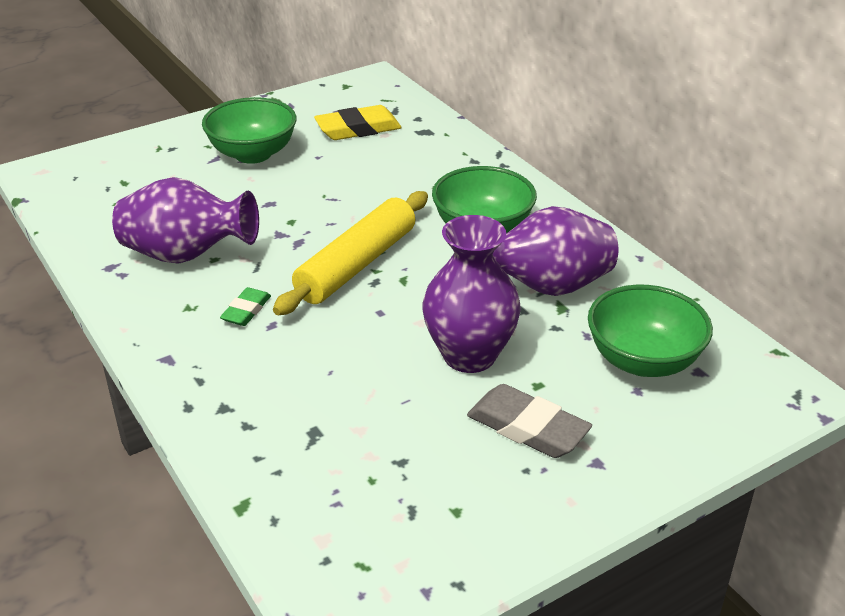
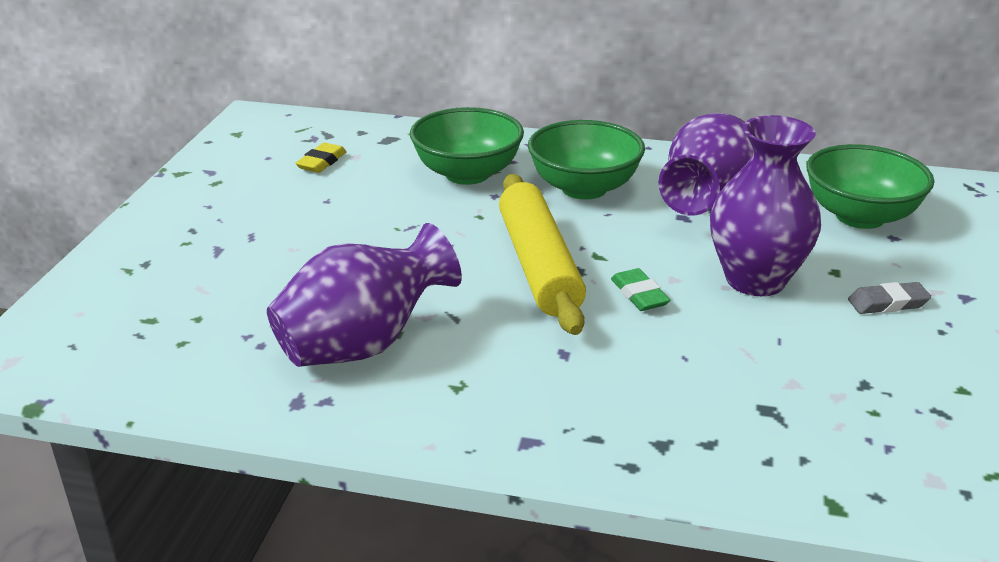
camera: 45 degrees left, 5 degrees down
green bowl [202,97,296,164] -> green bowl moved to [410,107,524,185]
green eraser [220,287,271,326] -> green eraser moved to [611,268,670,311]
yellow eraser [314,105,402,140] -> yellow eraser [295,143,347,173], size x0.59
grey eraser [467,384,592,458] -> grey eraser [848,282,931,314], size x0.59

